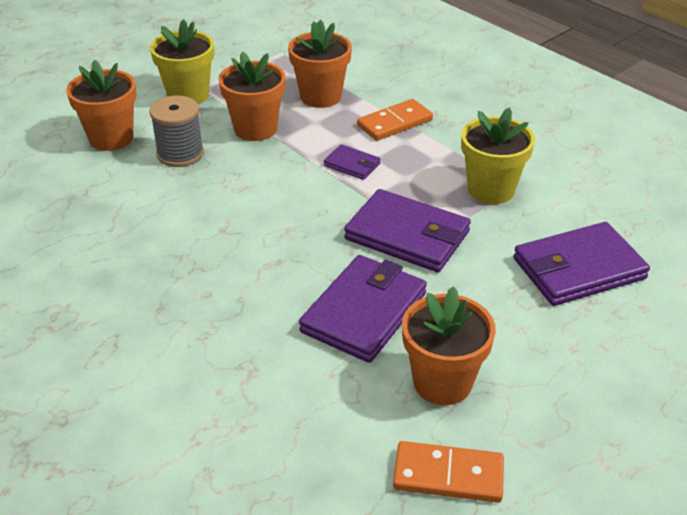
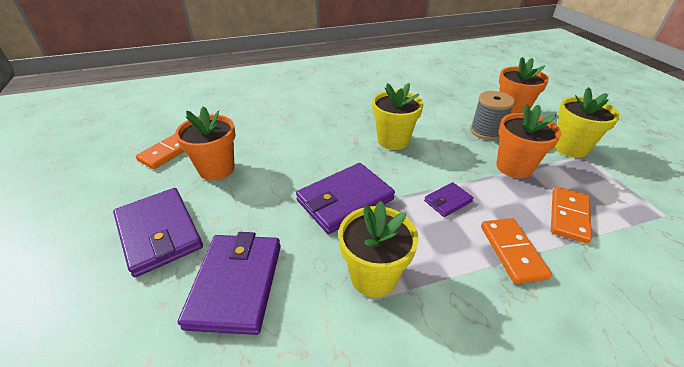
camera: 115 degrees right, 0 degrees up
orange flower pot [288,20,352,108] -> orange domino [551,187,592,243]
purple wallet [299,255,427,363] -> purple wallet moved to [113,188,203,277]
none -> yellow flower pot [372,83,423,150]

